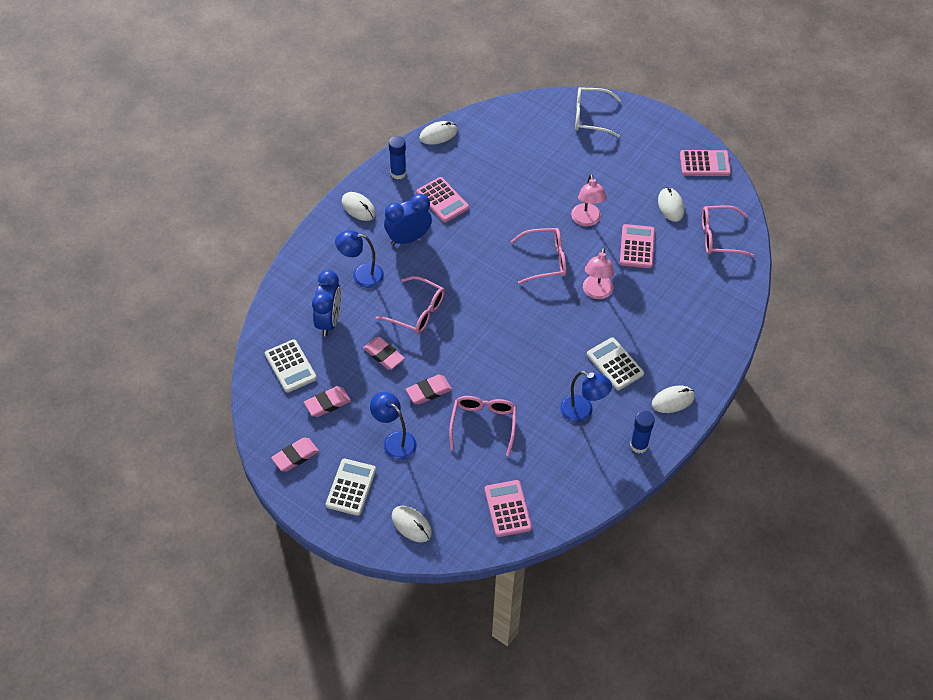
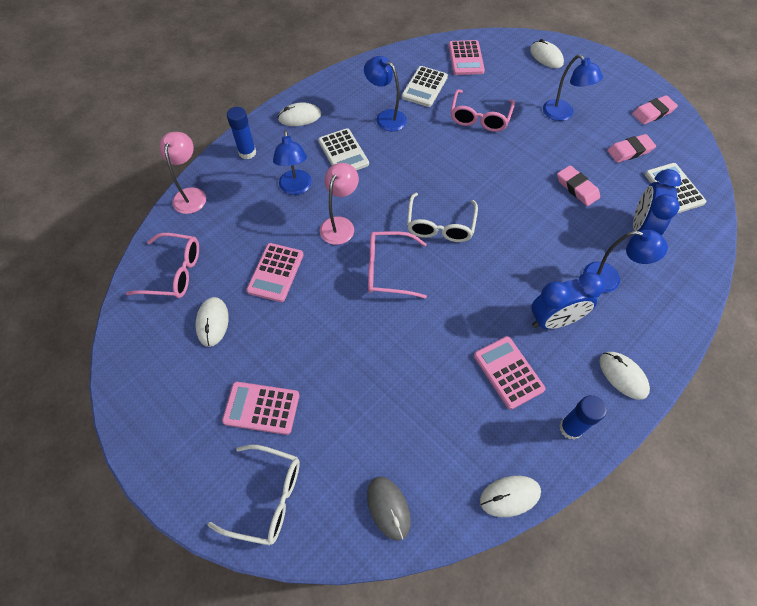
camera: 170 degrees left, 5 degrees up
white calculator [326,459,376,516] -> white calculator moved to [402,66,448,107]
pink glasses [376,276,445,334] -> none
pink eraser [406,375,452,404] -> none
pink lamp [571,174,607,226] -> pink lamp moved to [160,132,206,214]
blue glue stick [630,411,655,453] -> blue glue stick moved to [227,107,256,159]
pink calculator [680,150,731,176] -> pink calculator moved to [222,382,299,435]
none -> blue lamp [273,130,312,195]
none -> grey mouse [367,477,411,541]
none -> white glasses [407,193,478,242]

